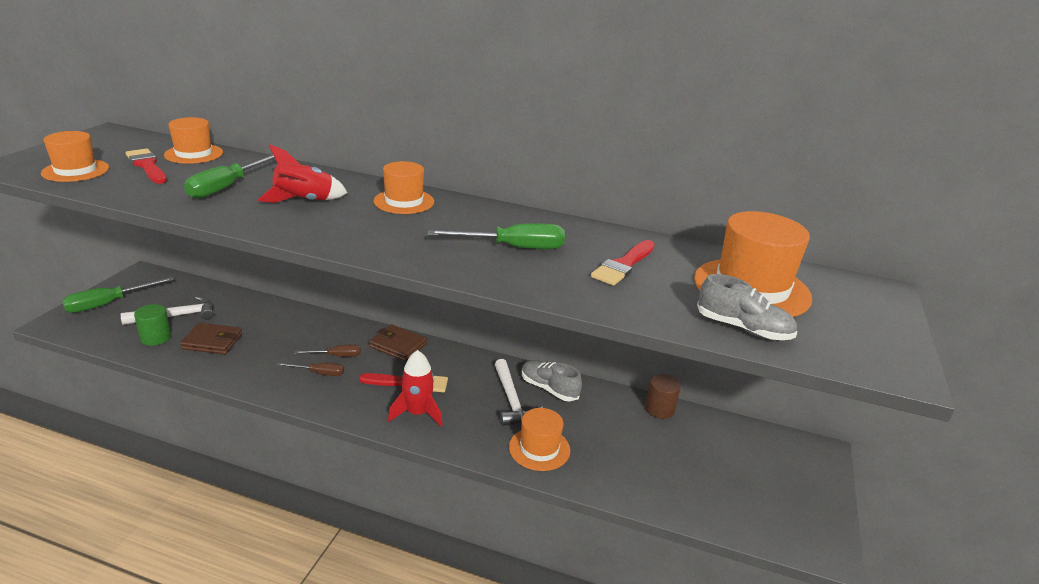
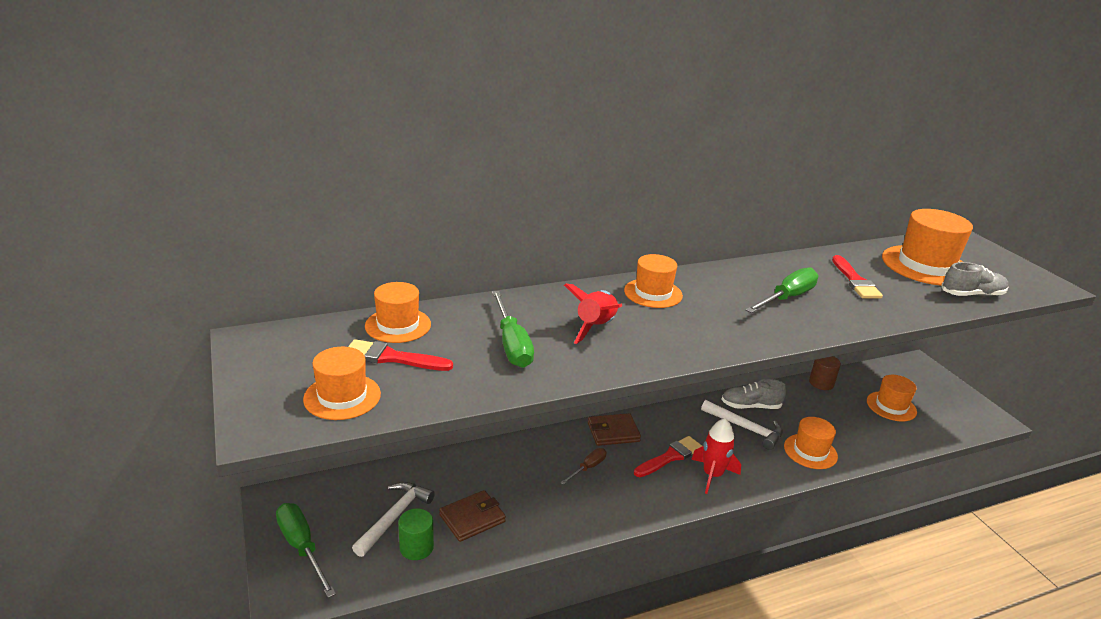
camera: 40 degrees left, 0 degrees up
green screwdriver [62,277,175,313] -> green screwdriver turned 135 degrees clockwise [276,503,336,598]
brown screwdriver [277,363,344,376] -> none
none -> orange hat [867,375,917,421]

